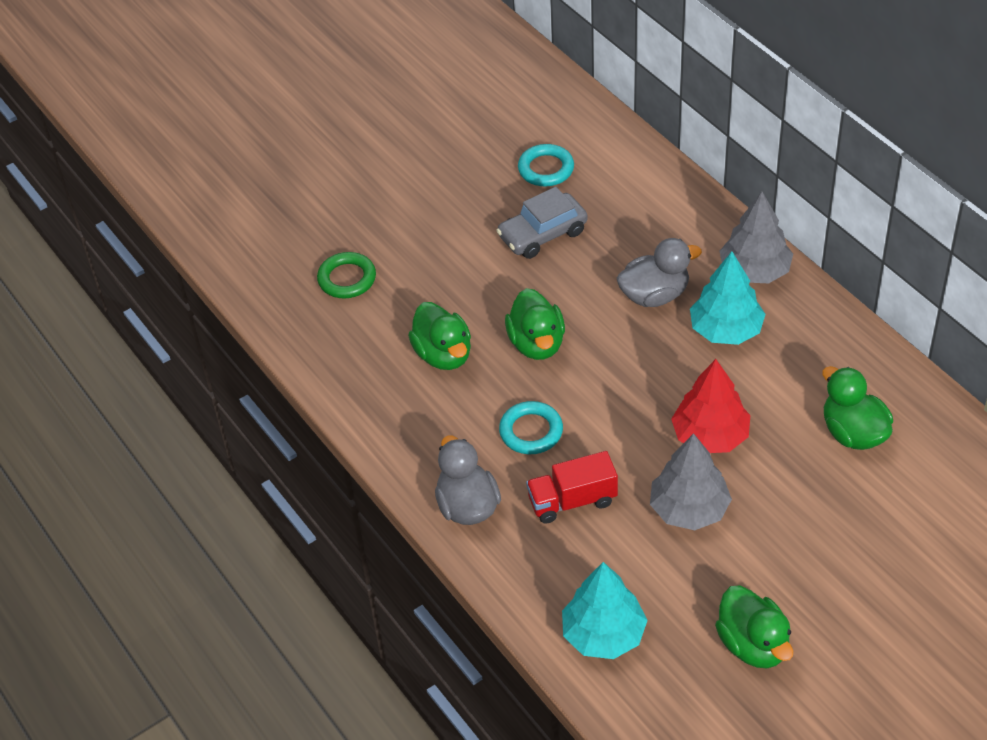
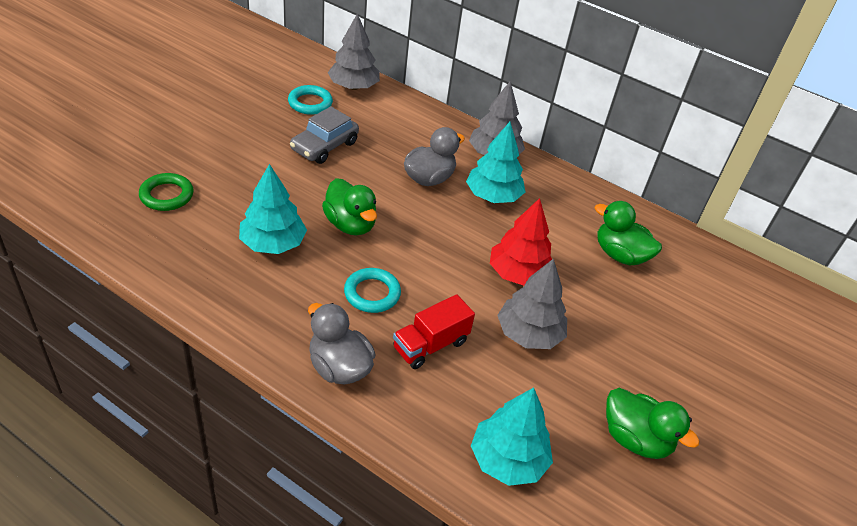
camera: 30 degrees left, 5 degrees down
green duck [408,302,471,370] -> turquoise tree [239,164,307,254]
none -> grey tree [328,13,380,90]

